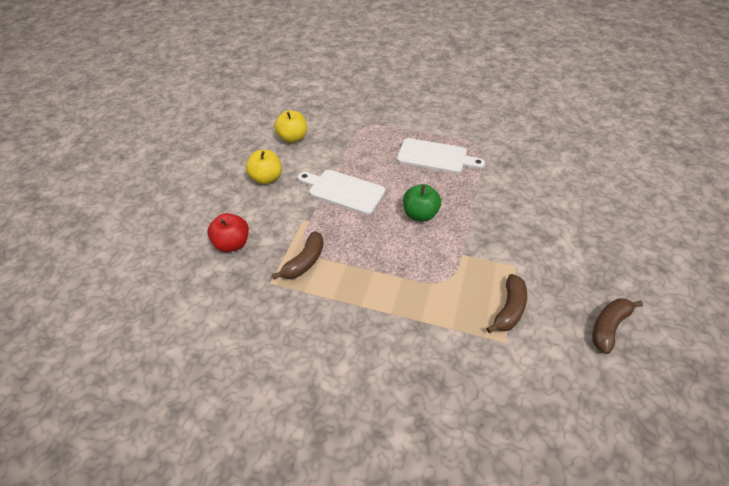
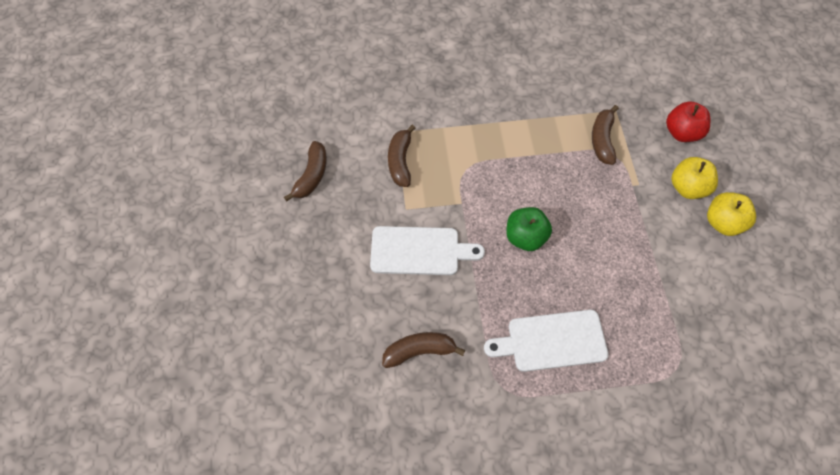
camera: 155 degrees right, 15 degrees up
yellow apple [274,110,307,143] -> yellow apple moved to [671,157,718,199]
white cutting board [298,170,385,215] -> white cutting board moved to [370,226,485,275]
none -> brown banana [382,332,465,368]

